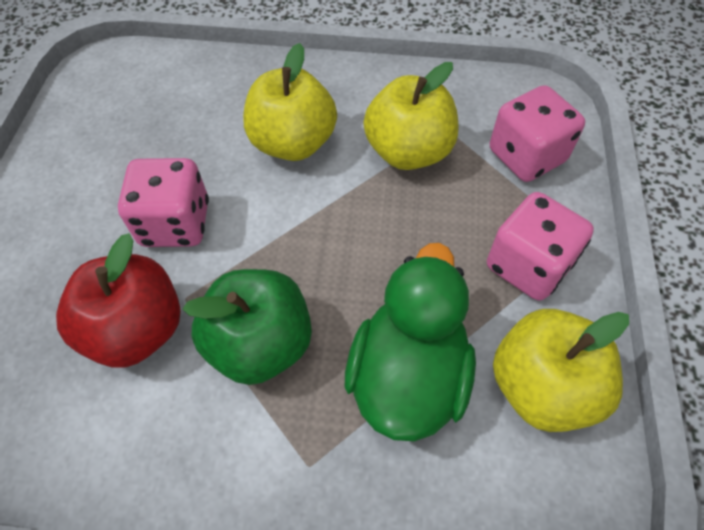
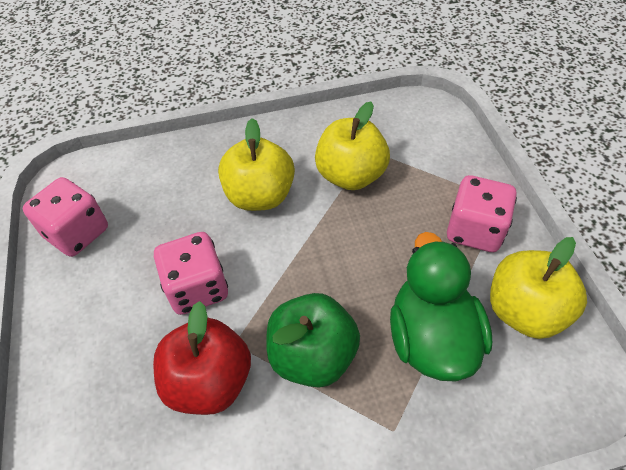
camera: 20 degrees left, 5 degrees down
pink dice [490,85,585,182] -> pink dice moved to [23,177,108,257]

